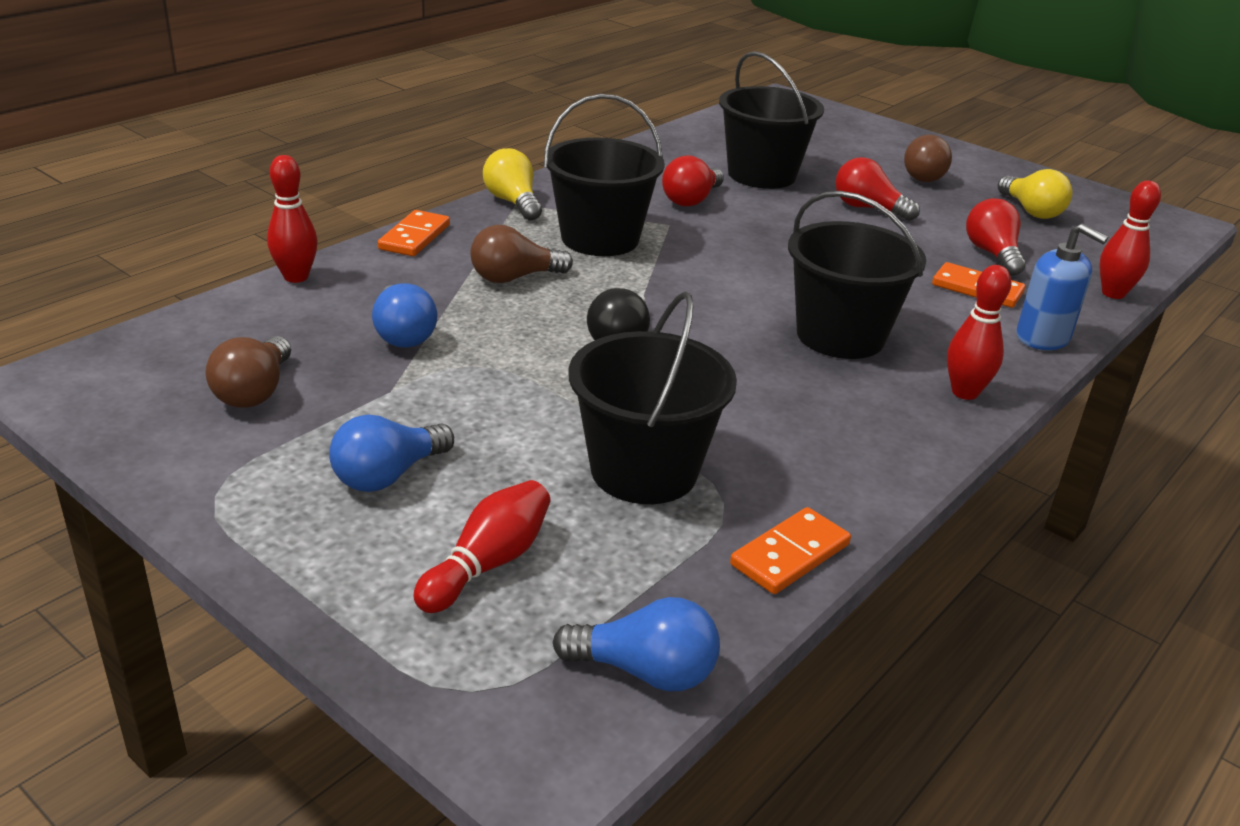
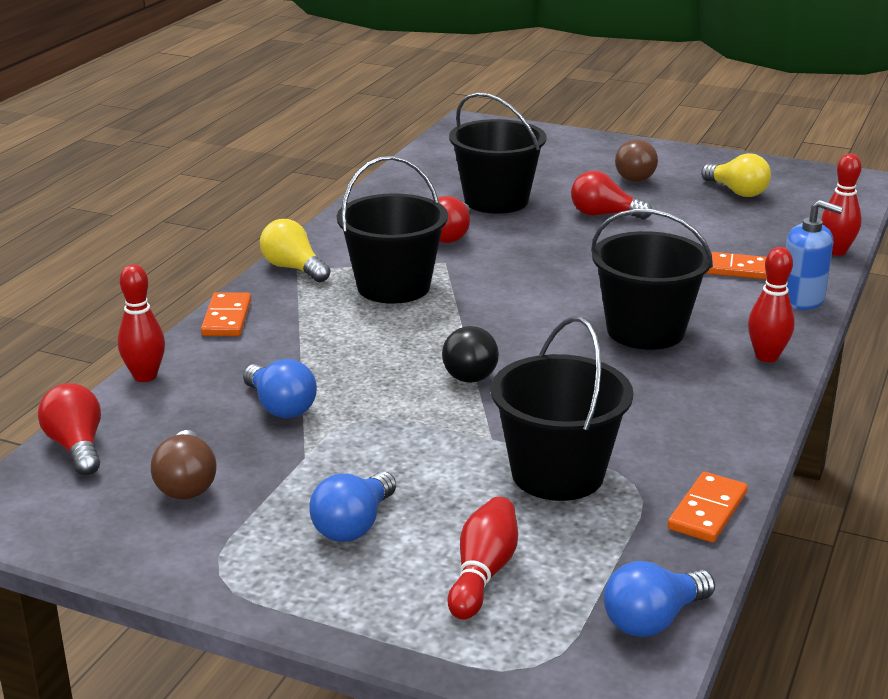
camera: 15 degrees left, 5 degrees down
brown light bulb [470,225,573,283] -> none
blue light bulb [553,597,720,691] -> blue light bulb turned 150 degrees clockwise [604,561,715,637]
red light bulb [966,198,1026,276] -> red light bulb moved to [38,383,101,476]

